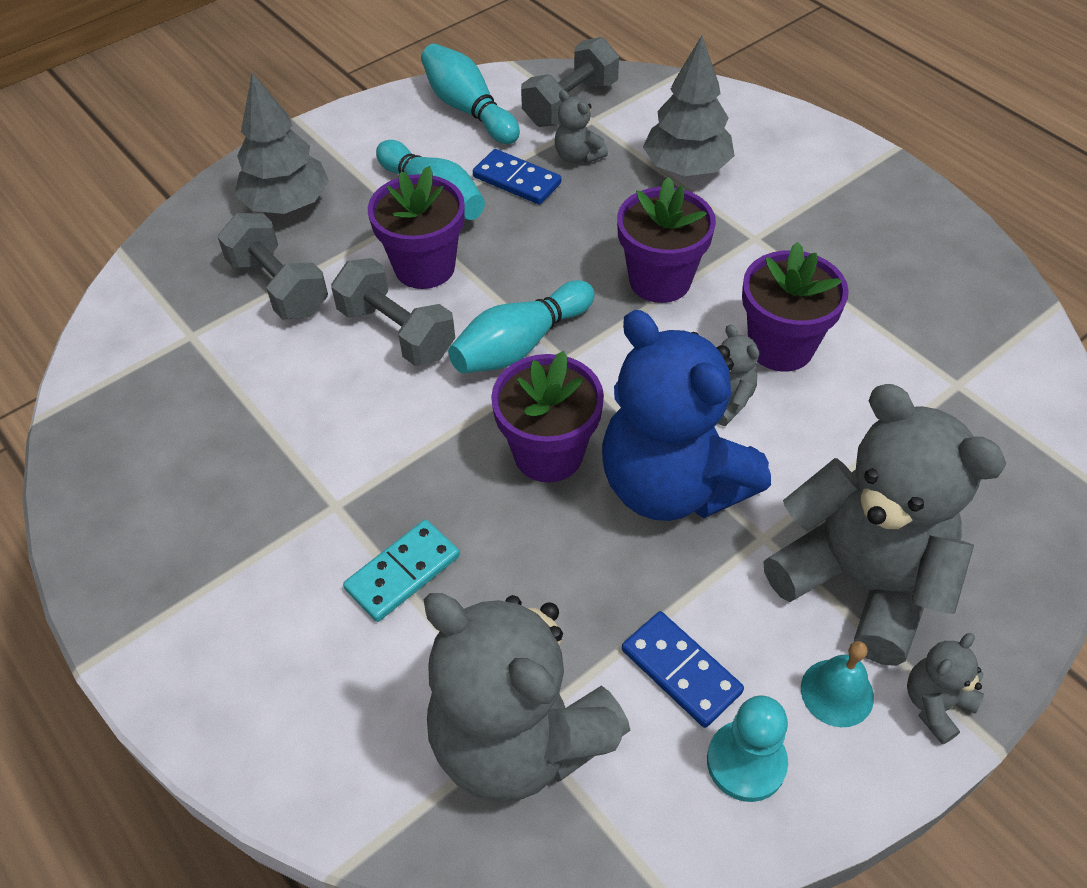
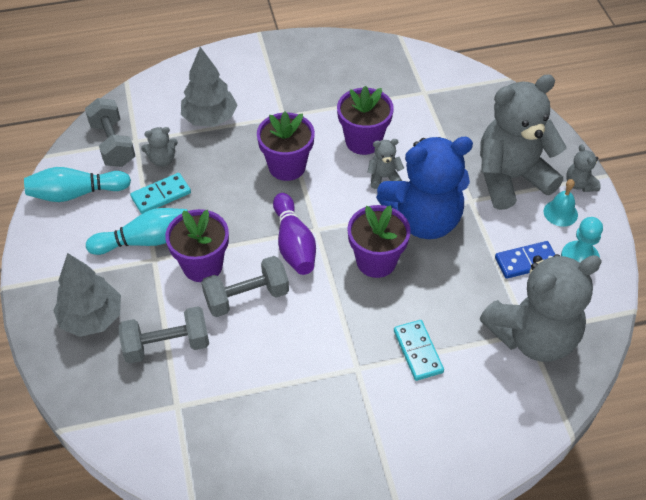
camera: 65 degrees left, 0 degrees up
turquoise bowling pin [448,280,595,373] -> purple bowling pin [273,193,316,275]
blue domino [473,149,561,205] -> turquoise domino [130,173,191,214]

